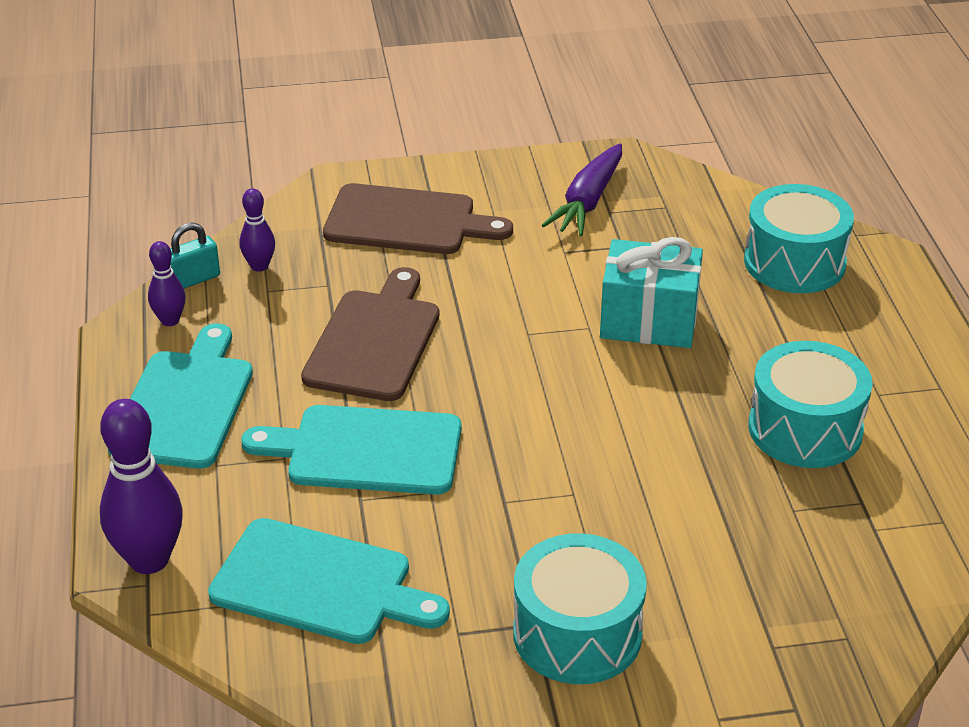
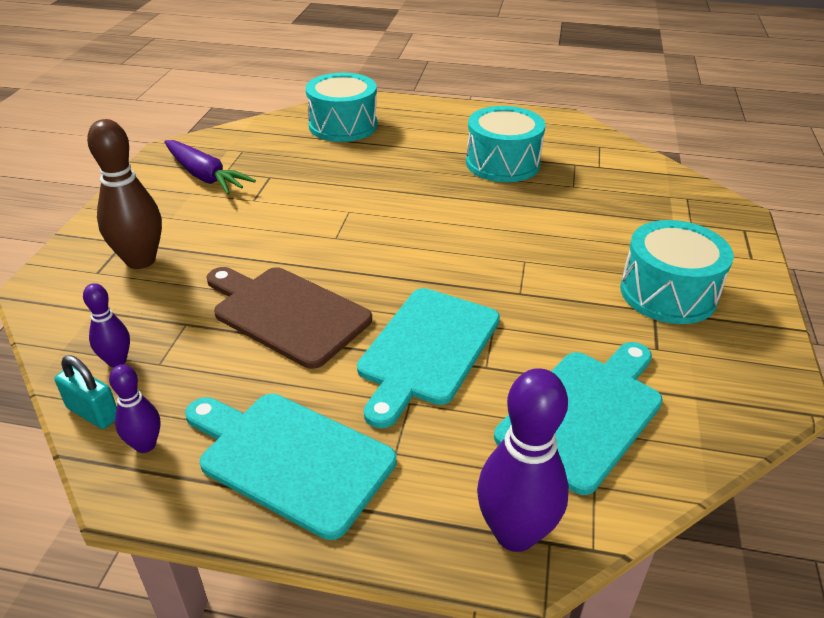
camera: 70 degrees left, 0 degrees up
turquoise padlock [170,222,220,289] -> turquoise padlock turned 45 degrees counterclockwise [55,355,117,429]
brown cutting board [323,183,513,254] -> brown bowling pin [87,119,162,269]
turquoise gift [600,237,703,348] -> none

